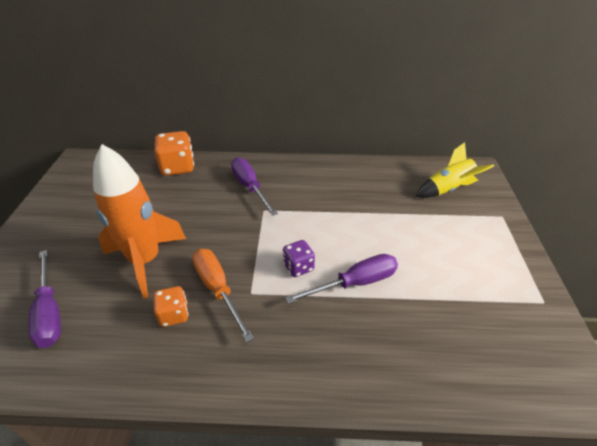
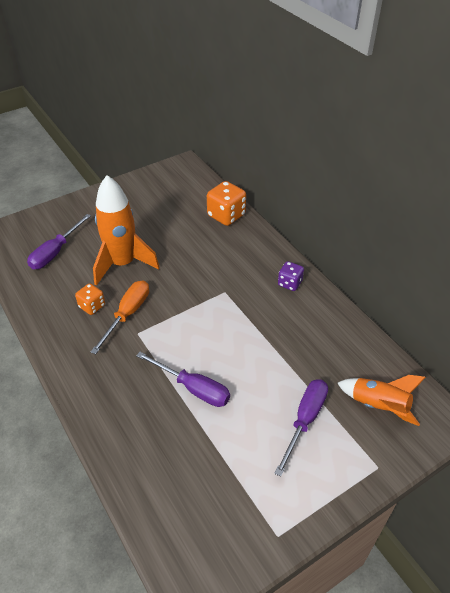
camera: 55 degrees right, 5 degrees up
purple screwdriver [231,158,278,216] -> purple screwdriver moved to [274,379,328,477]
purple dice [283,240,315,277] -> purple dice moved to [278,261,304,291]
yellow rocket [416,142,494,198] -> orange rocket [337,375,426,426]

